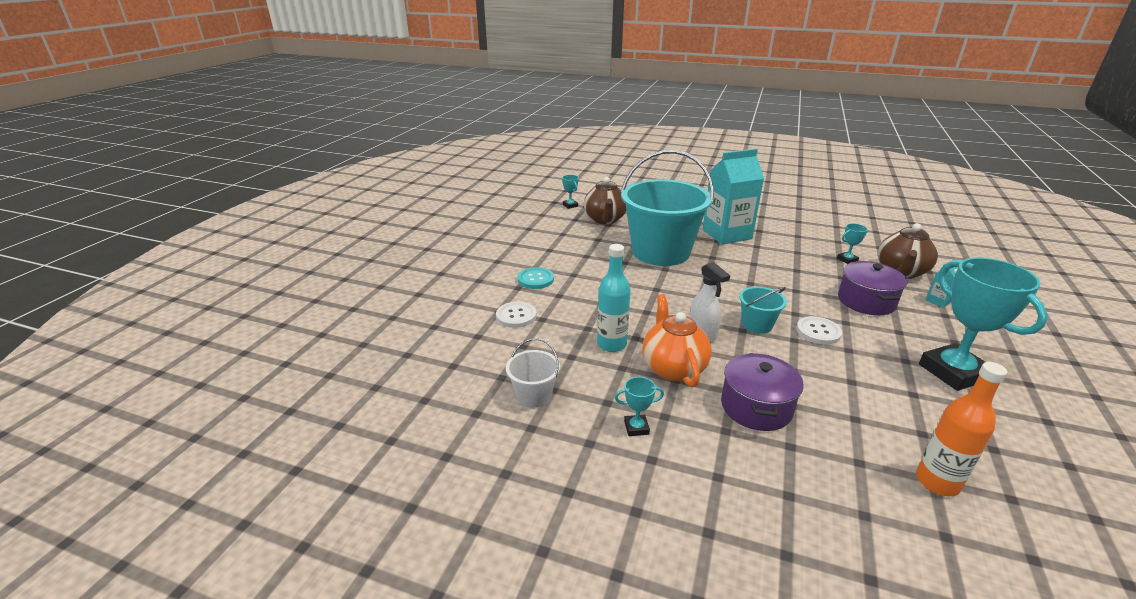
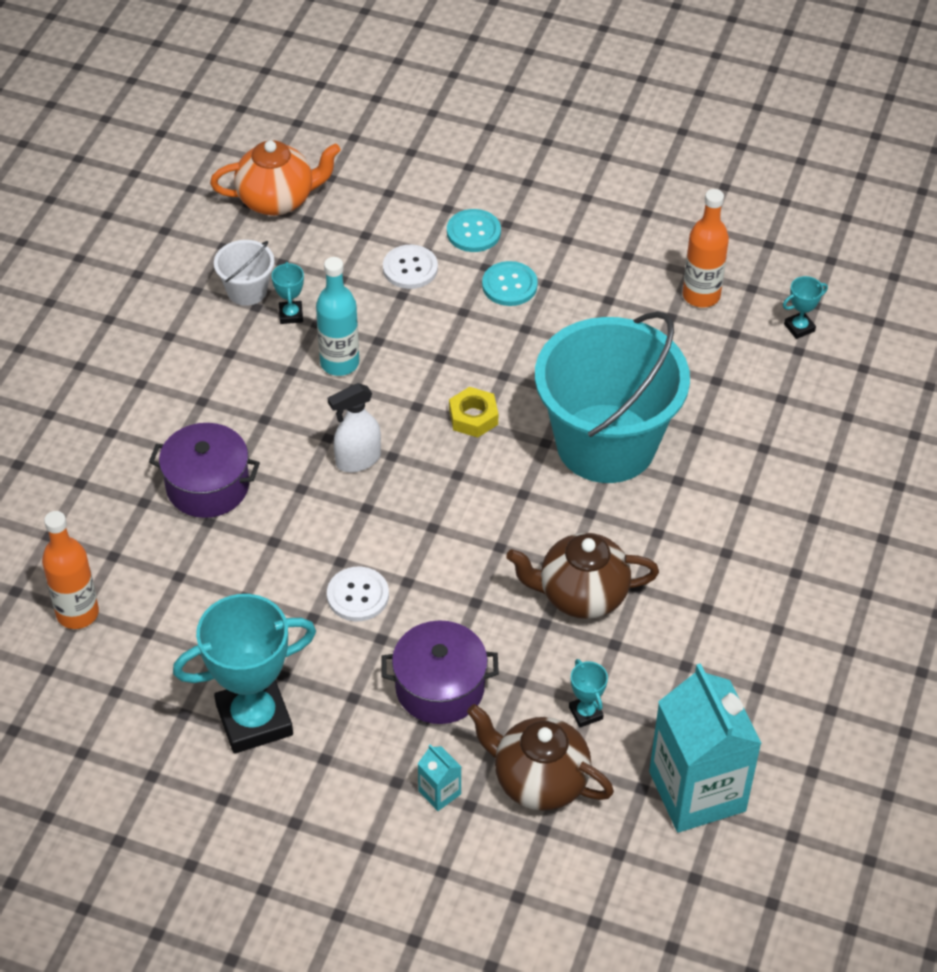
camera: 90 degrees right, 20 degrees up
brown teapot [584,177,626,224] -> brown teapot moved to [506,533,659,619]
turquoise trophy [615,377,664,436] -> turquoise trophy moved to [272,262,304,324]
orange teapot [642,294,712,387] -> orange teapot moved to [210,140,341,216]
turquoise carton [703,149,764,244] -> turquoise carton moved to [649,663,762,833]
turquoise bucket [739,287,787,334] -> none
none -> turquoise button [447,209,501,252]
none -> yellow nut [449,387,498,438]
none -> orange bottle [683,189,729,308]

